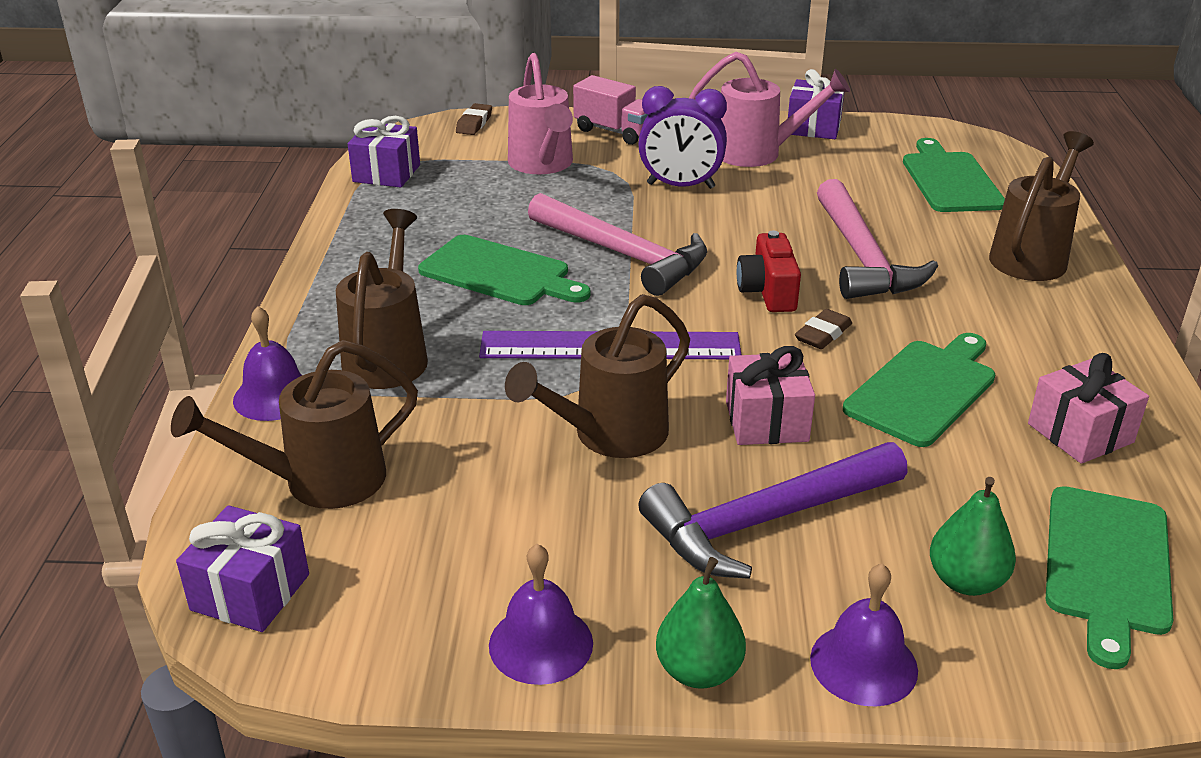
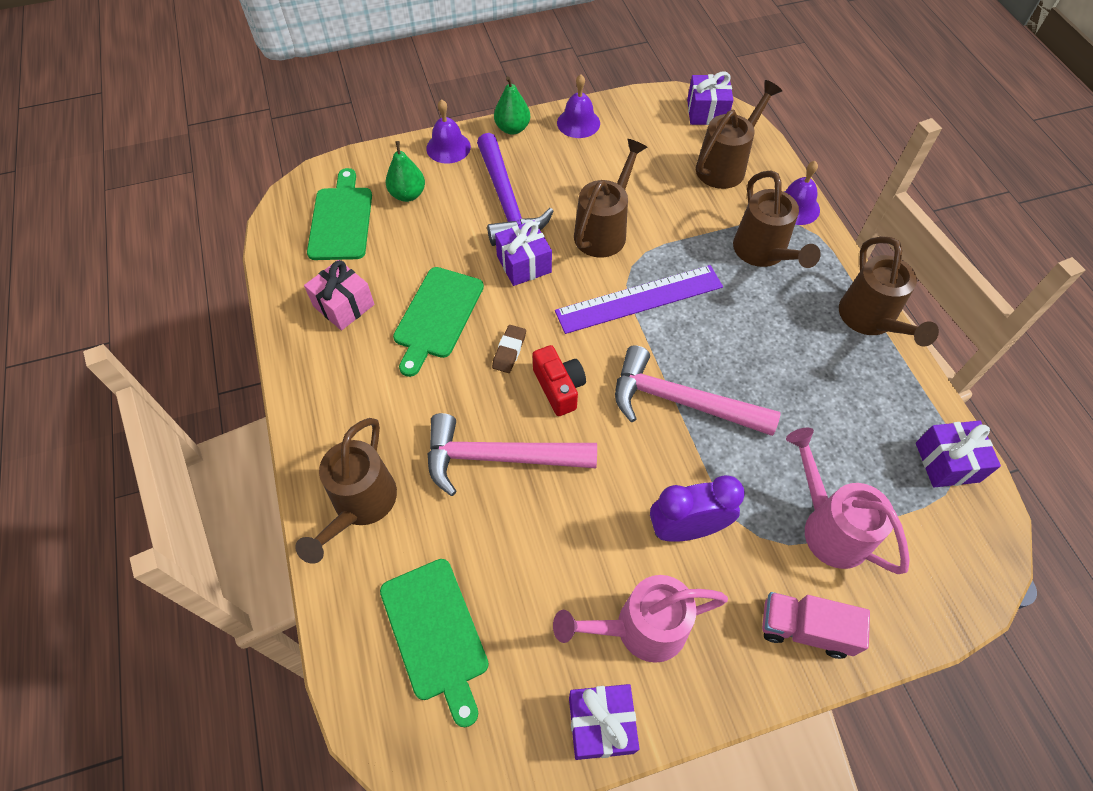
camera: 160 degrees right, 25 degrees up
green cutting board [418,235,591,305] -> none
brown eraser [456,103,492,135] -> none
purple hammer [638,442,908,579] -> purple hammer turned 120 degrees clockwise [477,133,554,246]
pink gift [726,346,815,445] -> purple gift [495,220,552,286]
pink hammer [817,179,938,299] -> pink hammer turned 60 degrees counterclockwise [428,413,597,496]
none -> brown watering can [839,236,939,346]

